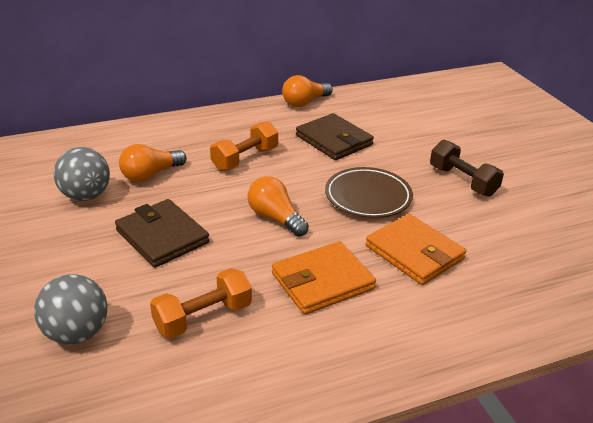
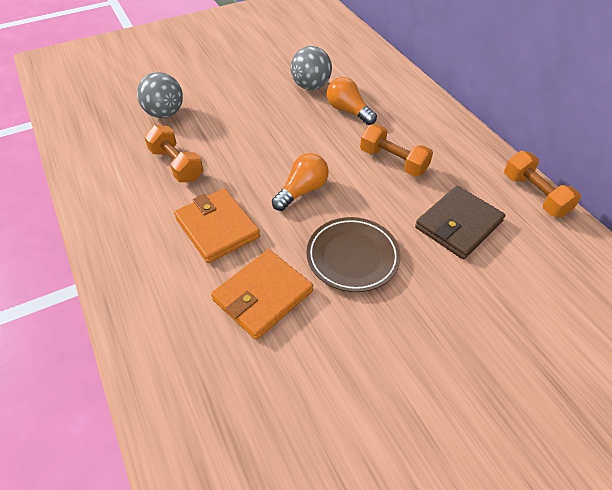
camera: 85 degrees right, 15 degrees up
brown wallet [115,199,210,268] -> none
orange light bulb [282,75,333,107] -> orange dumbbell [504,151,581,217]
brown dumbbell [430,140,504,197] -> none

